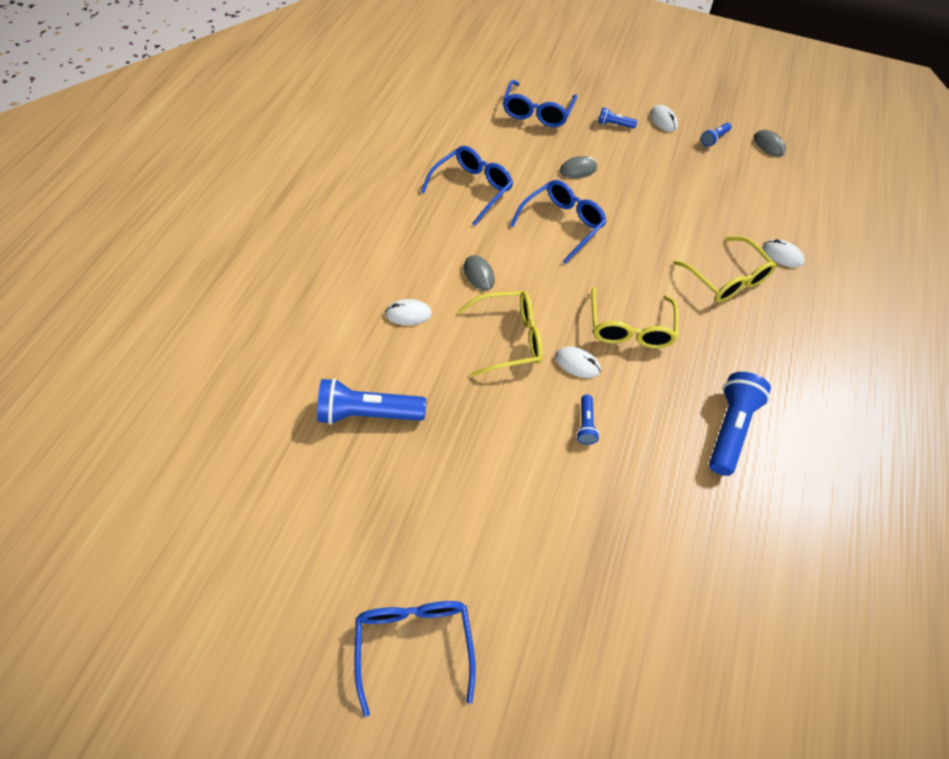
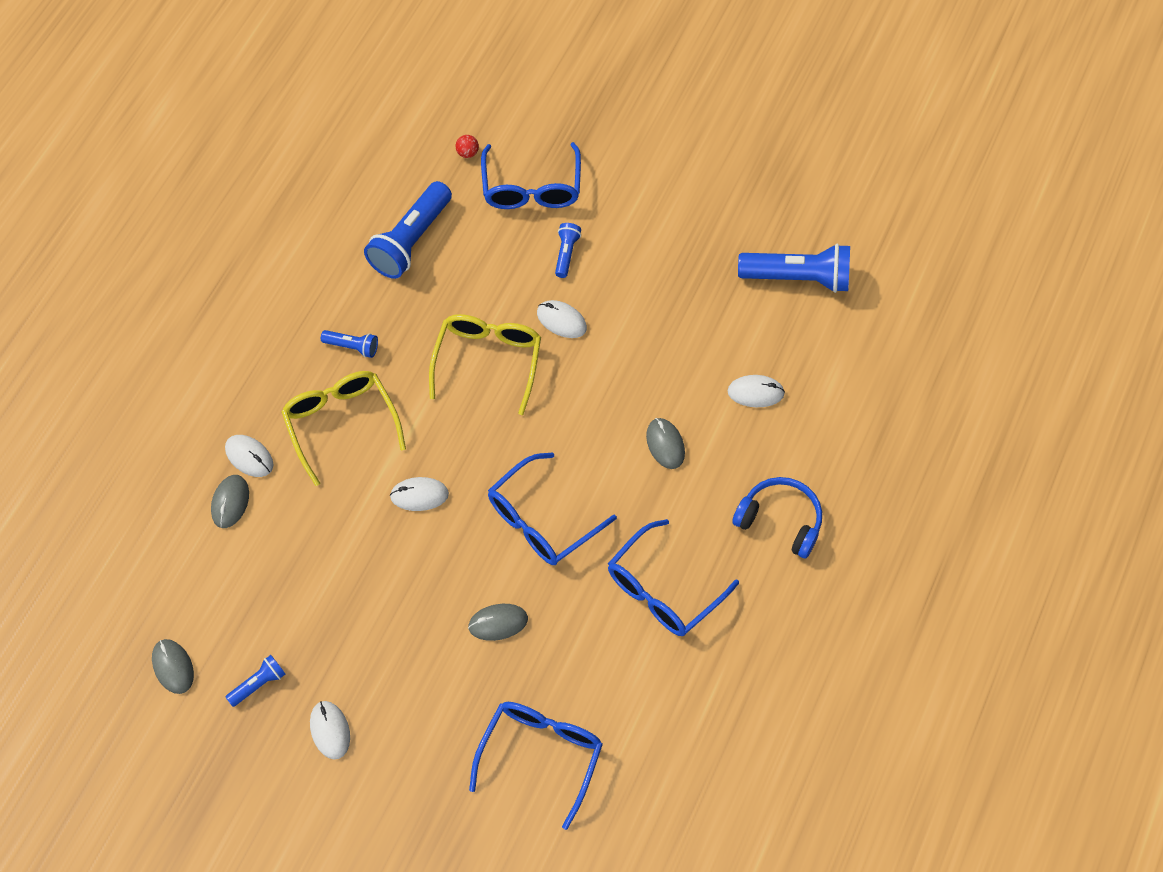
camera: 170 degrees left, 5 degrees up
blue glasses [354,601,476,717] -> blue glasses moved to [481,142,581,209]
yellow glasses [458,291,543,377] -> none
blue flashlight [598,107,637,129] -> blue flashlight moved to [321,330,378,358]
none -> grey mouse [211,475,249,528]
none -> white mouse [390,477,449,511]
none -> red ball [456,135,479,158]
none -> blue headphones [732,477,822,558]

